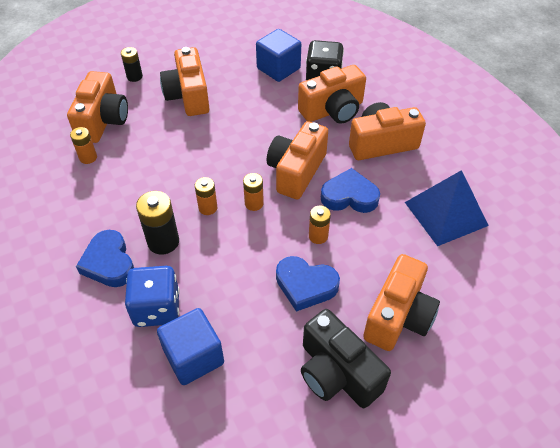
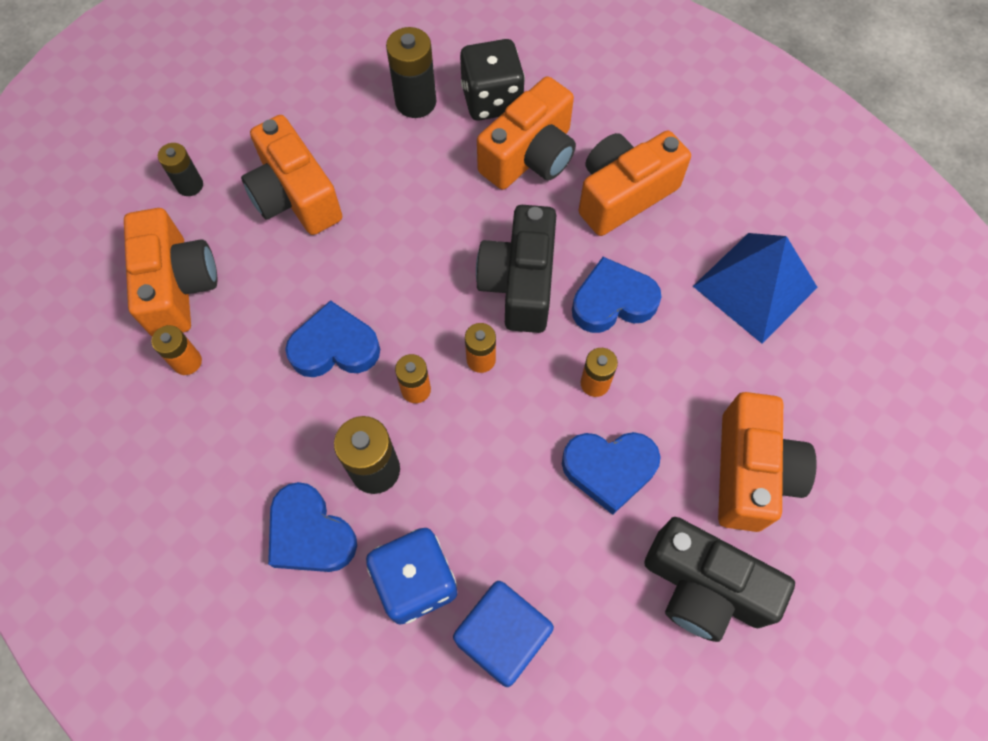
camera: 20 degrees left, 15 degrees up
blue cube [256,29,301,82] -> black battery [386,27,436,118]
orange camera [267,121,328,200] -> black camera [476,205,556,333]
none -> blue heart [285,300,380,377]

